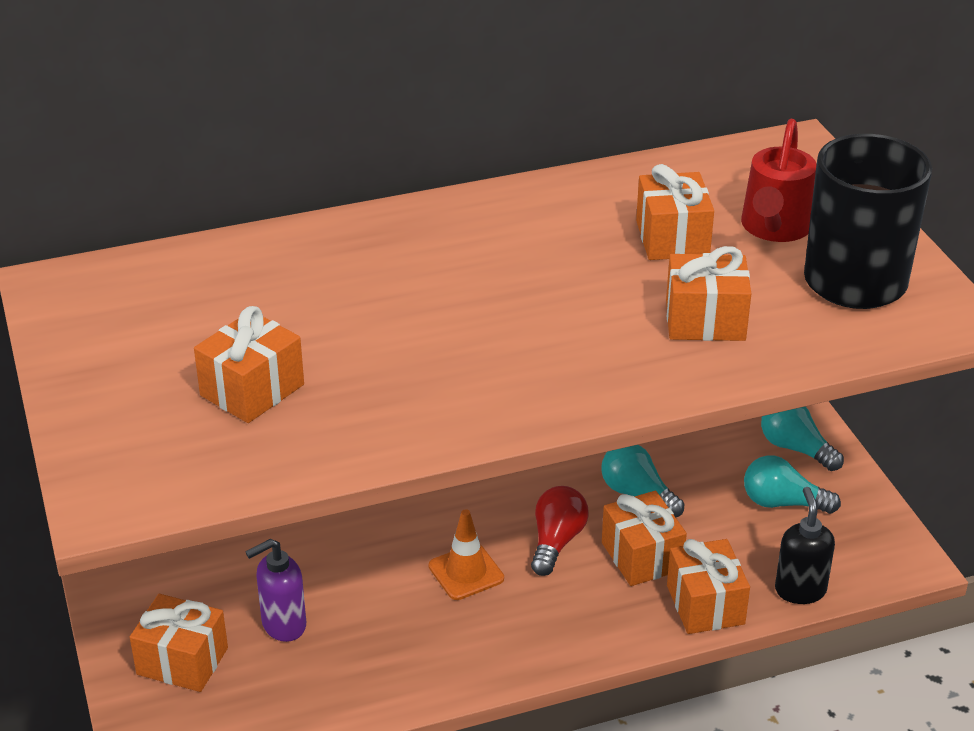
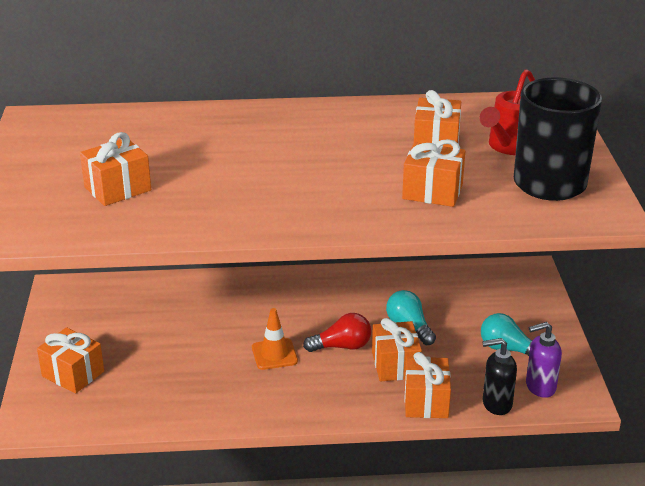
camera: 15 degrees right, 5 degrees down
purple soap dispenser [245,539,306,642] -> purple soap dispenser moved to [526,322,562,398]
red light bulb [531,486,589,576] -> red light bulb turned 45 degrees clockwise [303,313,371,352]
turquoise light bulb [761,406,844,471] -> none
black soap dispenser [775,487,835,604] -> black soap dispenser turned 105 degrees counterclockwise [482,338,517,415]

